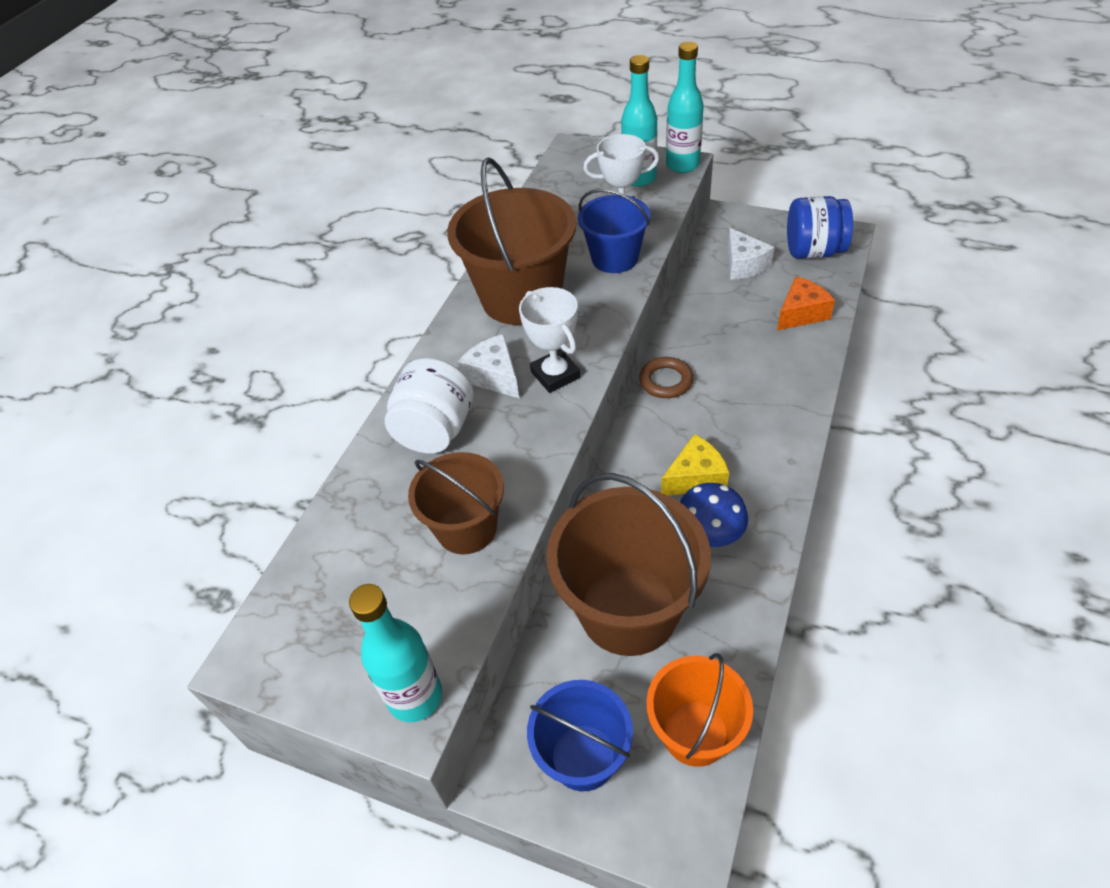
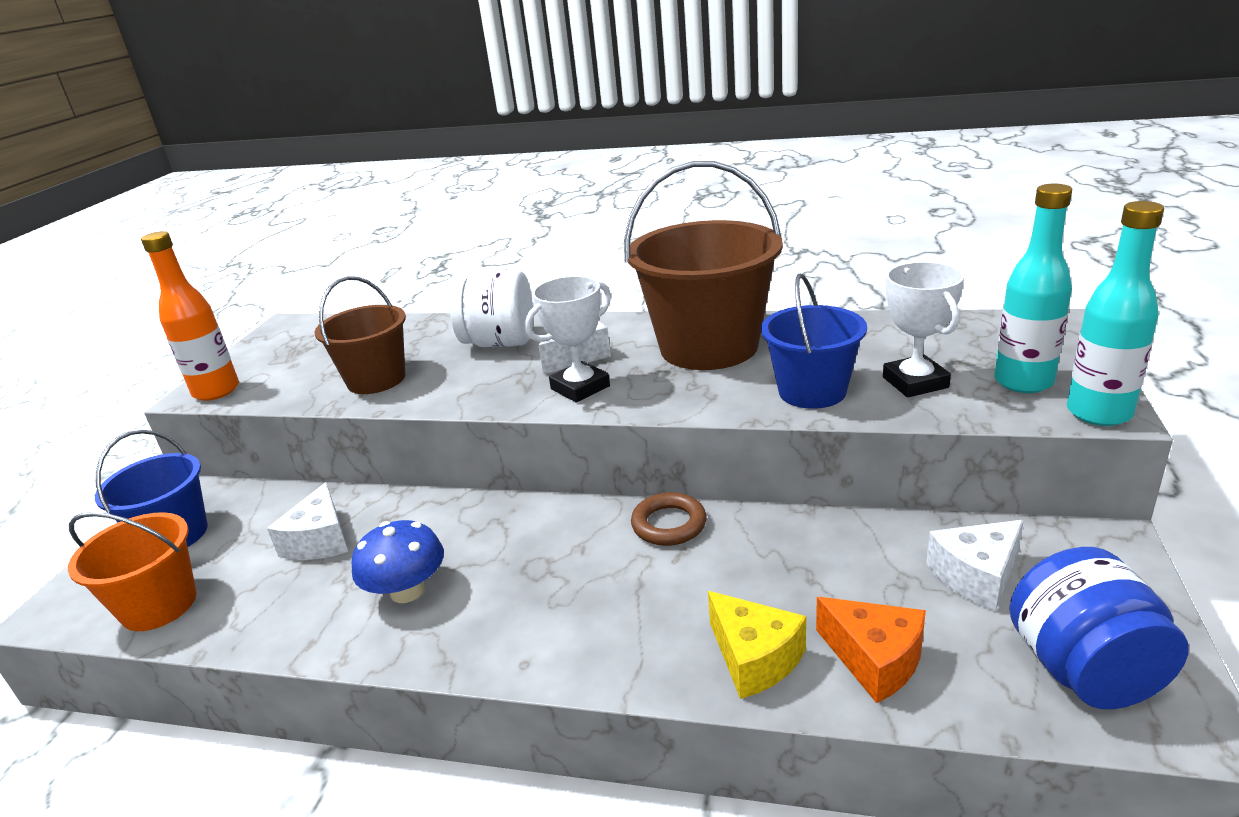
camera: 80 degrees right, 20 degrees down
turquoise bottle [349,584,442,722] -> orange bottle [141,231,239,401]
brown bucket [546,473,711,656] -> white cheese [267,482,348,560]
yellow cheese [661,434,729,495] -> yellow cheese moved to [708,591,806,699]

